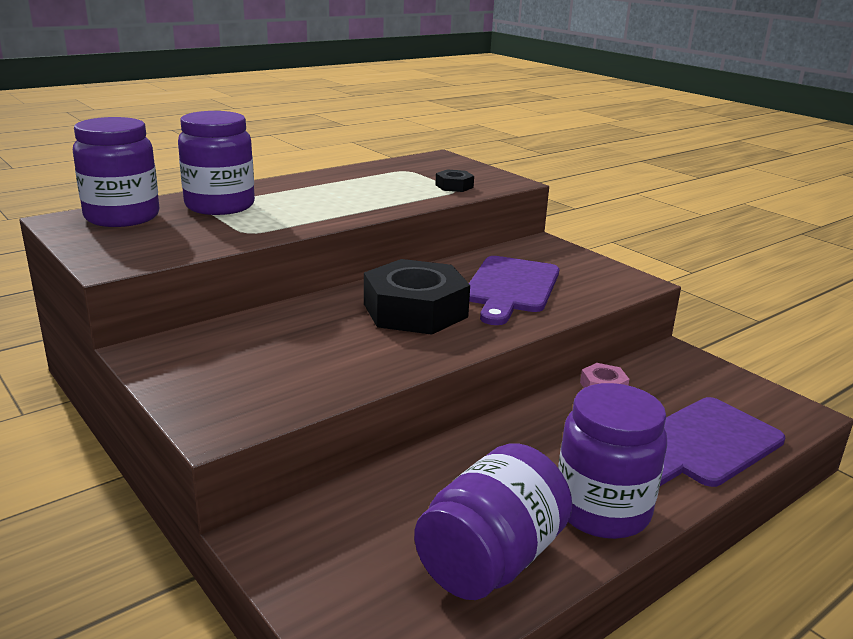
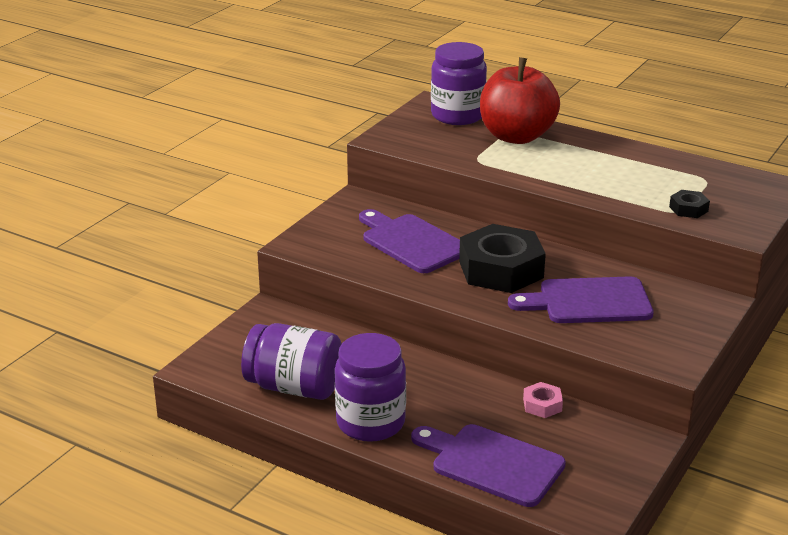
camera: 70 degrees right, 5 degrees up
purple jar [178,111,255,215] -> red apple [480,57,560,144]
none -> purple cutting board [359,209,460,273]

